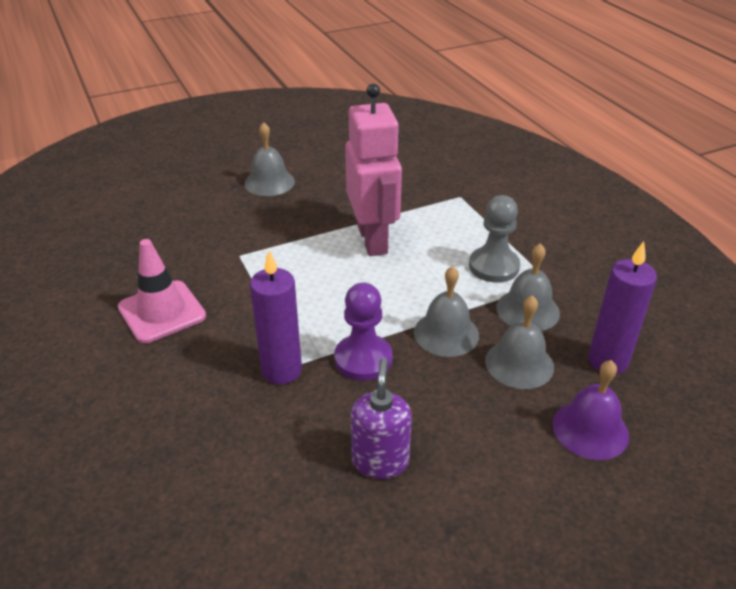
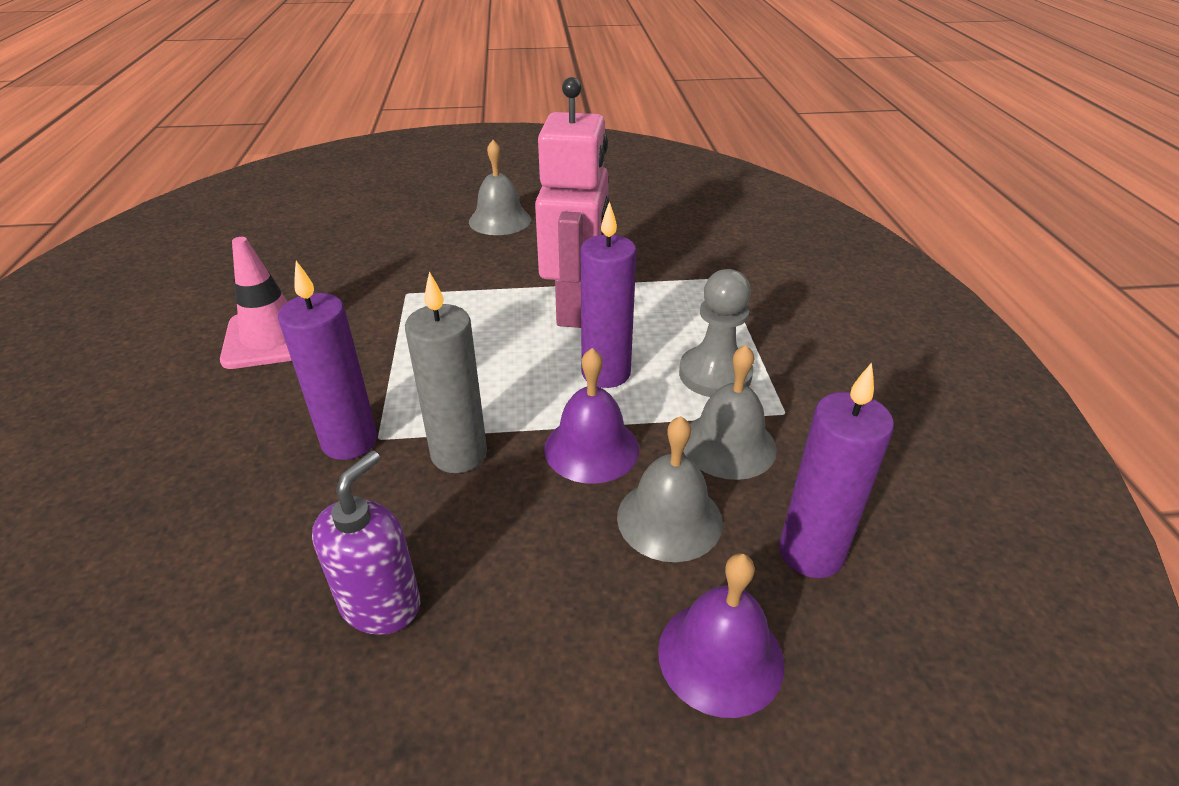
camera: 20 degrees right, 0 degrees up
purple pawn [334,283,393,381] -> grey candle [405,271,487,473]
grey bell [414,266,479,357] -> purple bell [544,348,639,484]
none -> purple candle [581,201,636,388]

